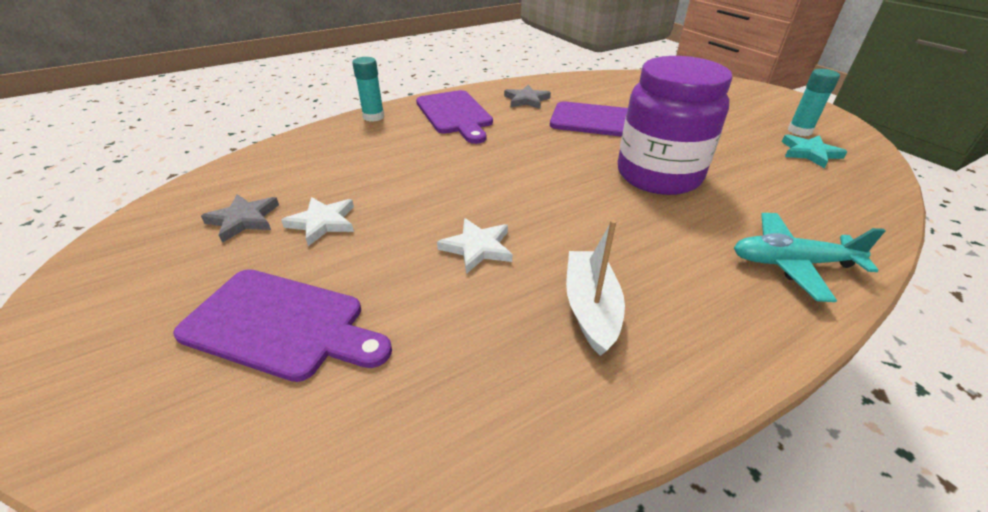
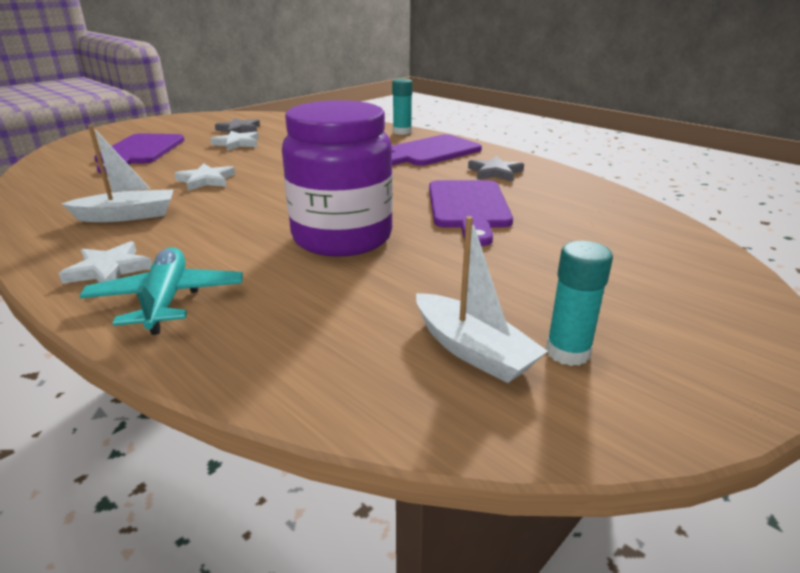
camera: 75 degrees right, 10 degrees down
turquoise star [782,135,847,168] -> white boat [416,216,548,383]
none -> white star [59,241,152,284]

